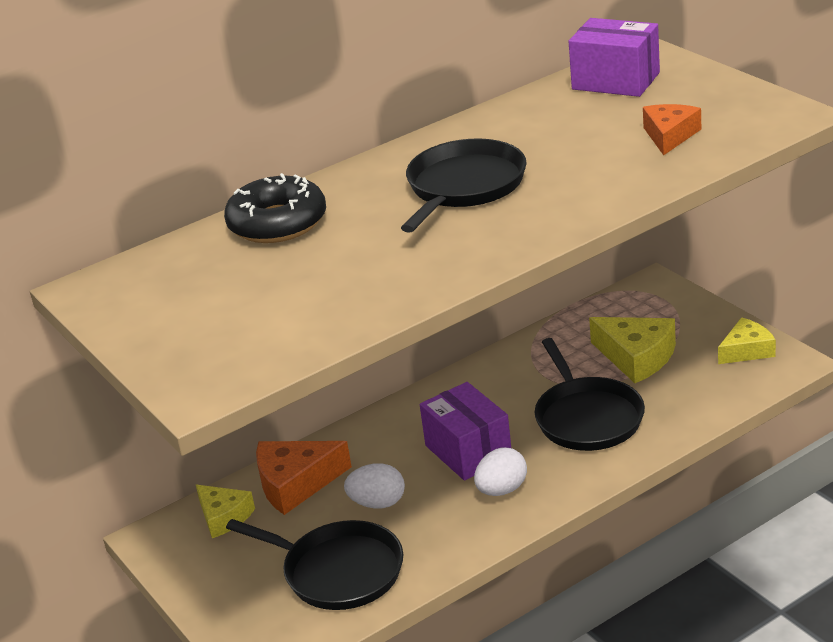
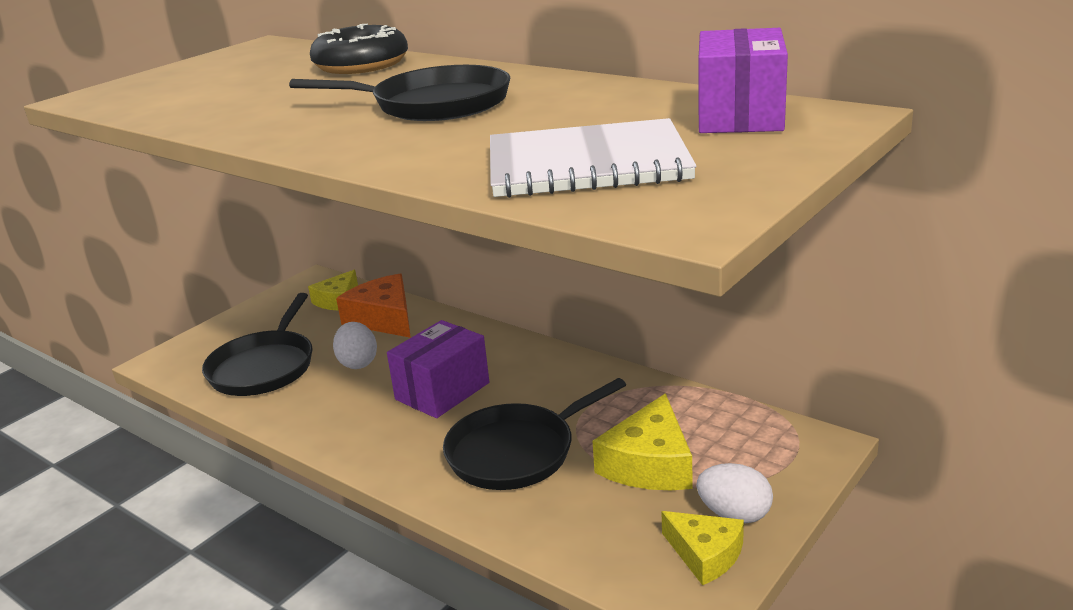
camera: 70 degrees right, 5 degrees down
white egg [474,448,527,496] -> white egg moved to [696,463,773,523]
orange cheese [643,104,701,155] -> white notebook [490,118,696,198]

